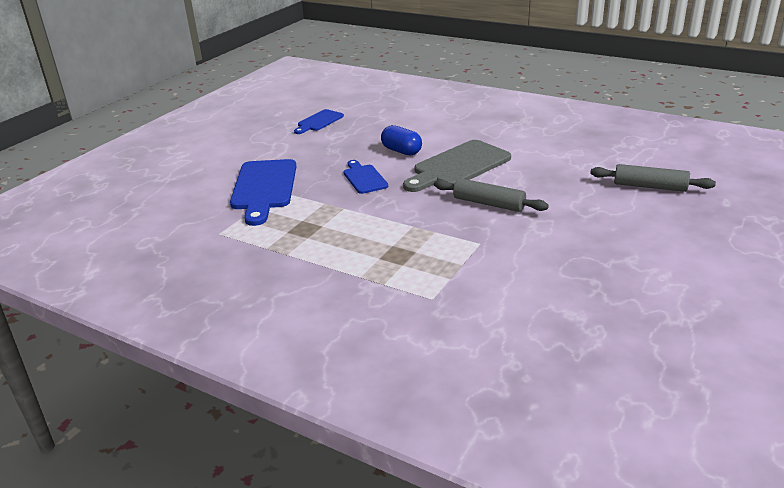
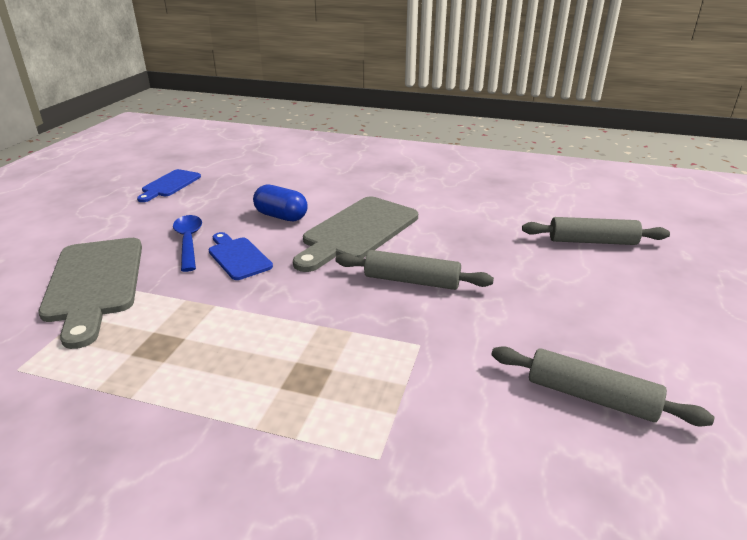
camera: 15 degrees left, 0 degrees up
blue cutting board [230,159,297,226] -> grey cutting board [38,238,142,349]
none -> blue spoon [173,215,202,272]
none -> grey rolling pin [491,346,714,426]

